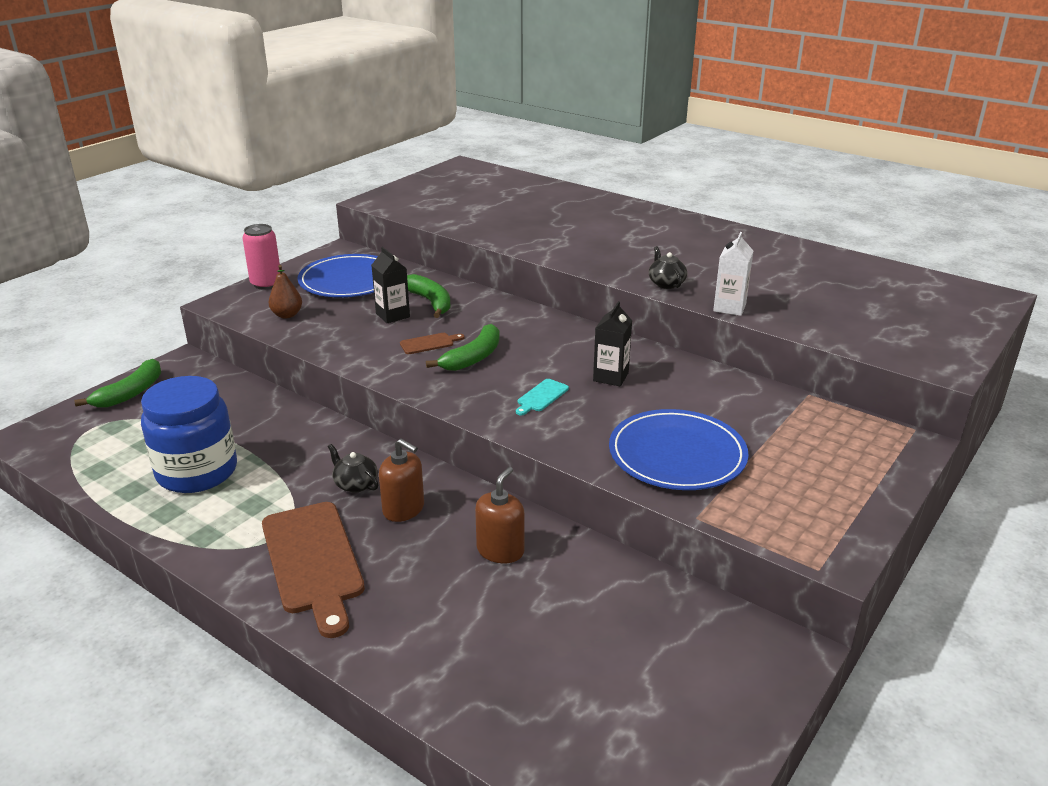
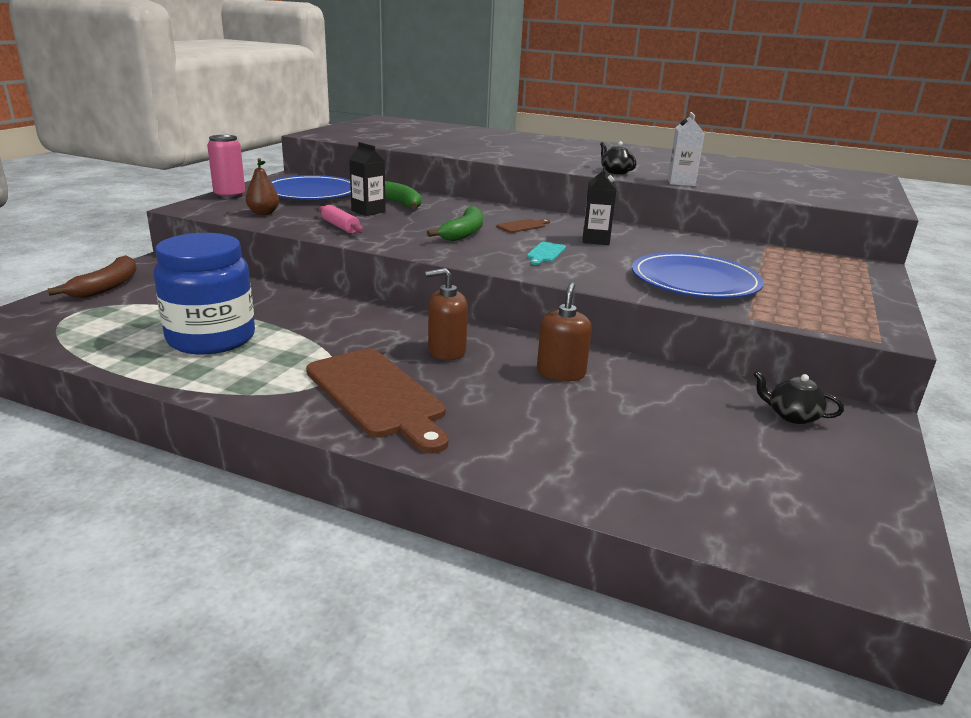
camera: 15 degrees left, 5 degrees down
green banana [74,359,161,408] -> brown banana [48,255,137,298]
black teapot [328,444,378,493] -> black teapot moved to [753,371,844,424]
brown soap dispenser [379,439,424,522] -> brown soap dispenser turned 150 degrees clockwise [425,268,468,360]
brown cutting board [400,333,465,354] -> brown cutting board moved to [496,219,550,233]
none -> pink rolling pin [319,205,363,233]

